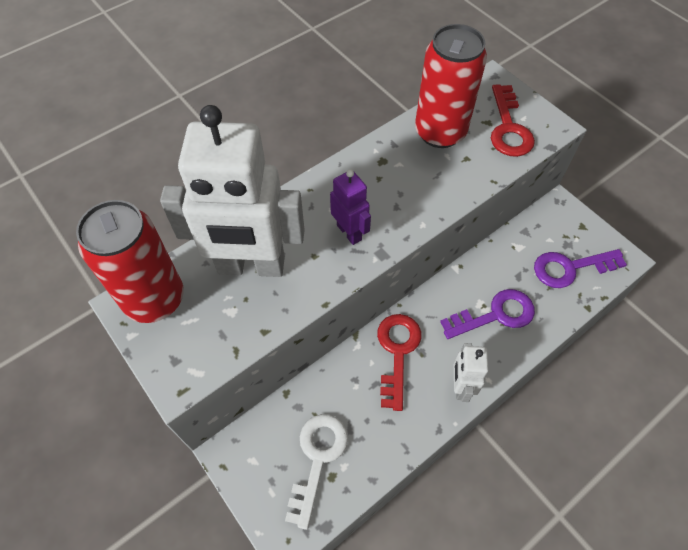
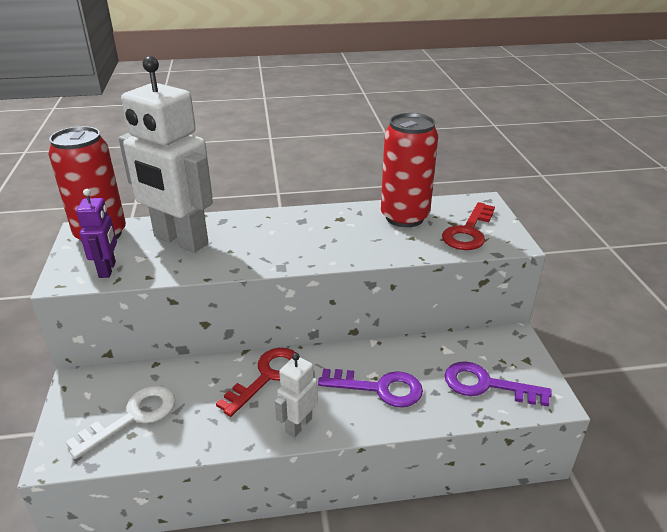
camera: 30 degrees right, 25 degrees down
purple robot [330,169,371,245] -> purple robot moved to [76,189,117,278]

